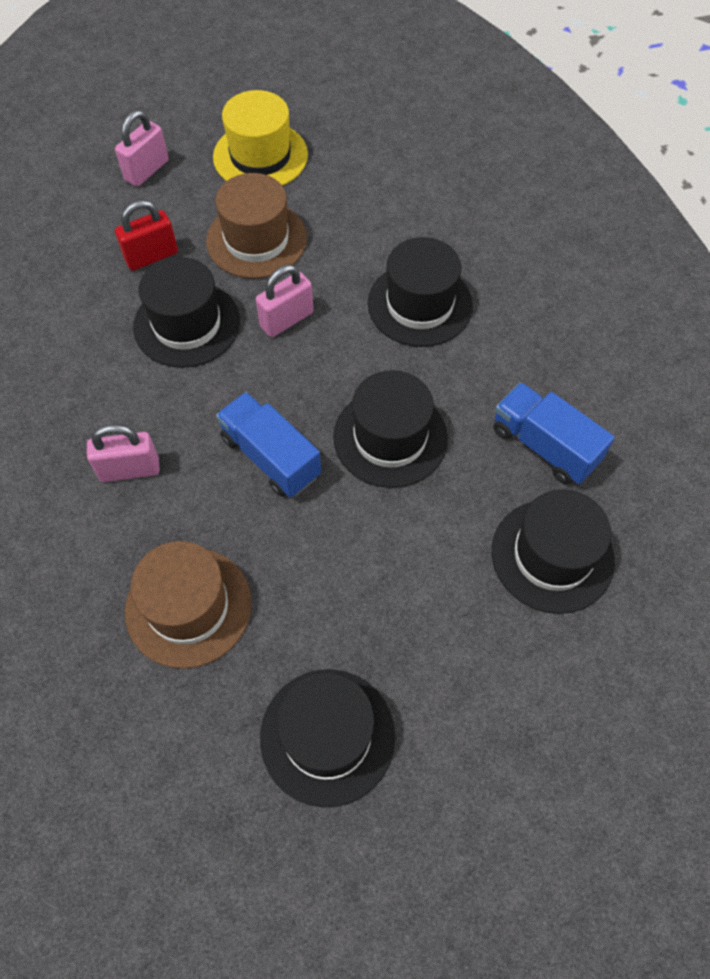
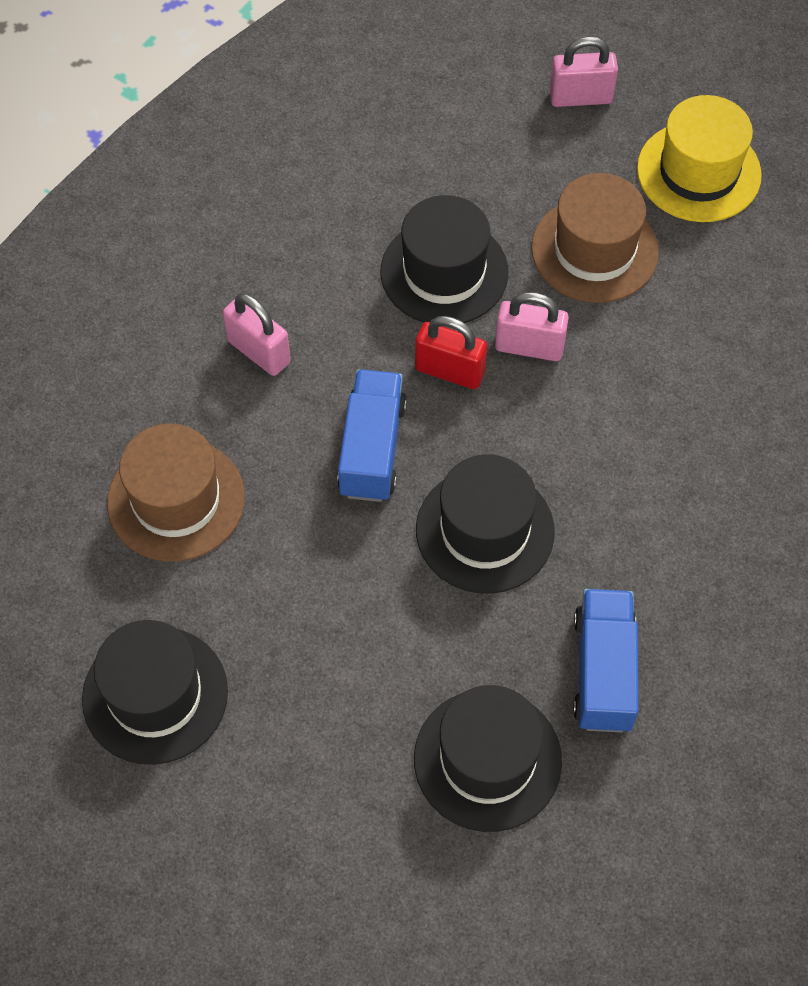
camera: 50 degrees right, 0 degrees up
red padlock [115,200,178,271] -> red padlock moved to [415,316,487,389]
black hat [368,237,473,347] -> none

